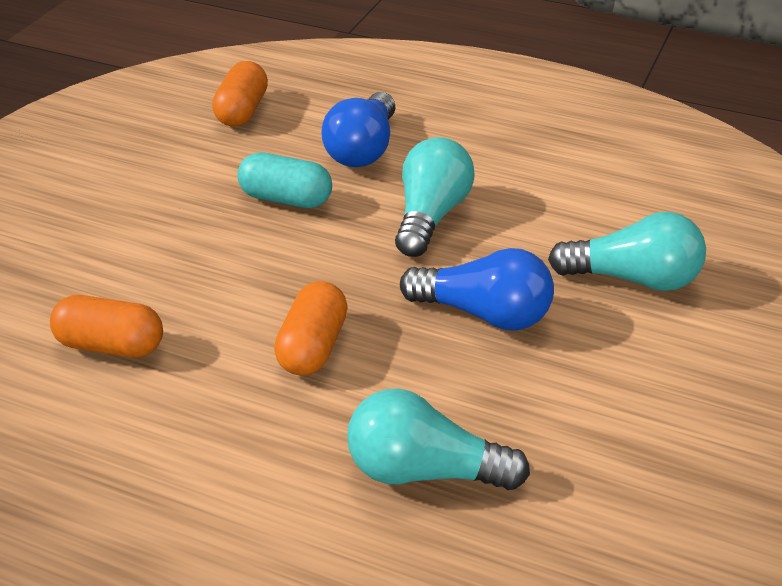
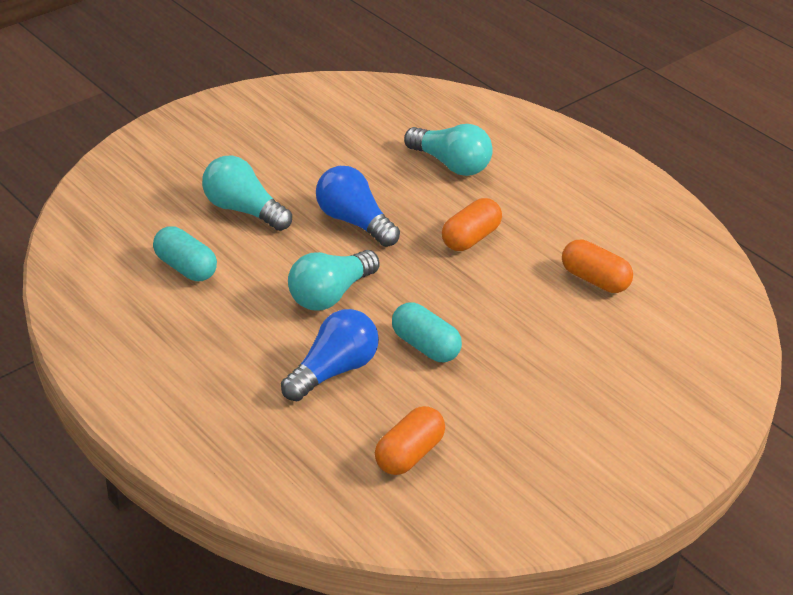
camera: 155 degrees left, 0 degrees up
none -> turquoise capsule [153,226,217,281]

